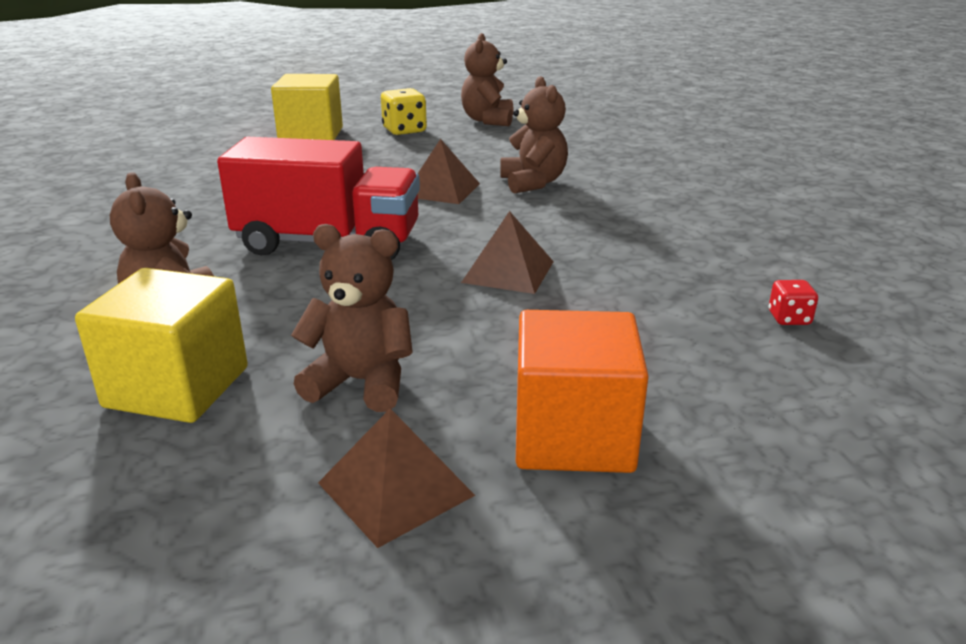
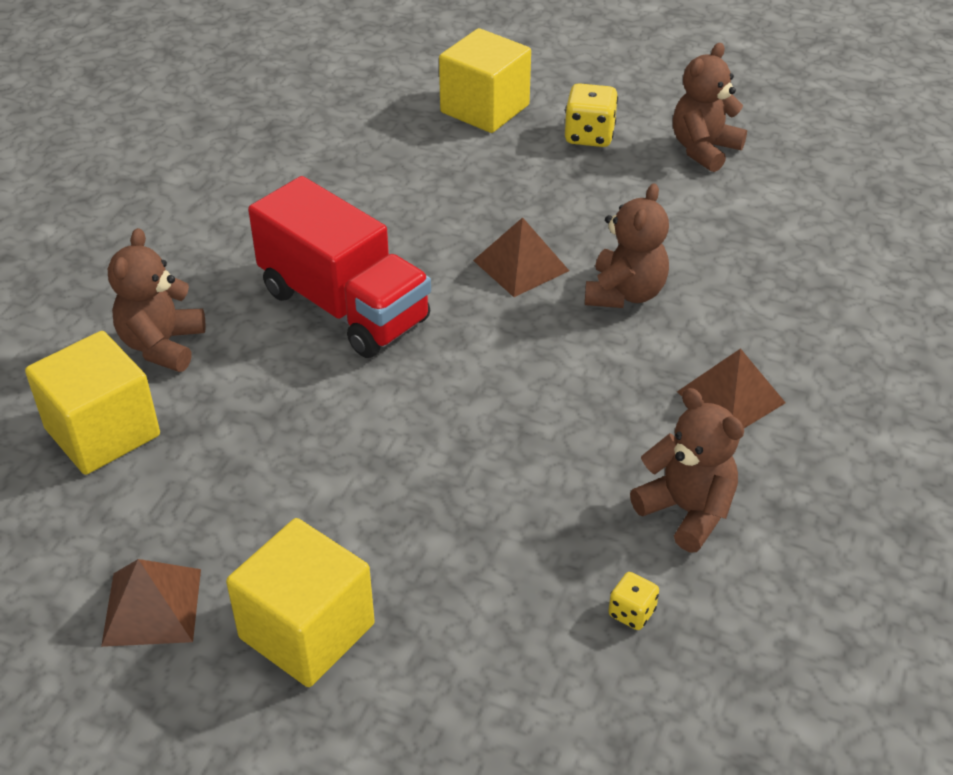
camera: 35 degrees right, 15 degrees up
brown teddy bear [291,224,413,412] -> brown teddy bear moved to [630,388,744,552]
brown pyramid [461,211,554,294] -> brown pyramid moved to [677,348,786,428]
orange cube [516,310,649,473] -> yellow cube [226,518,375,687]
red dice [769,280,818,325] -> yellow dice [608,572,659,630]

